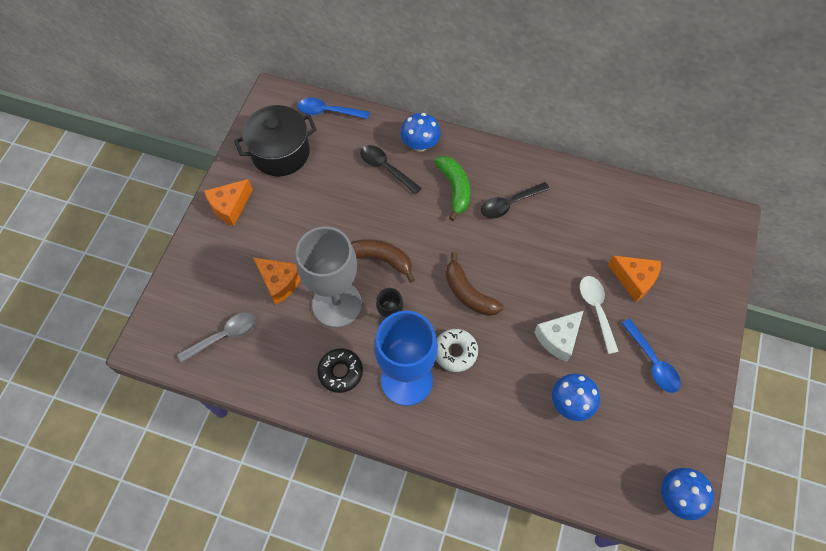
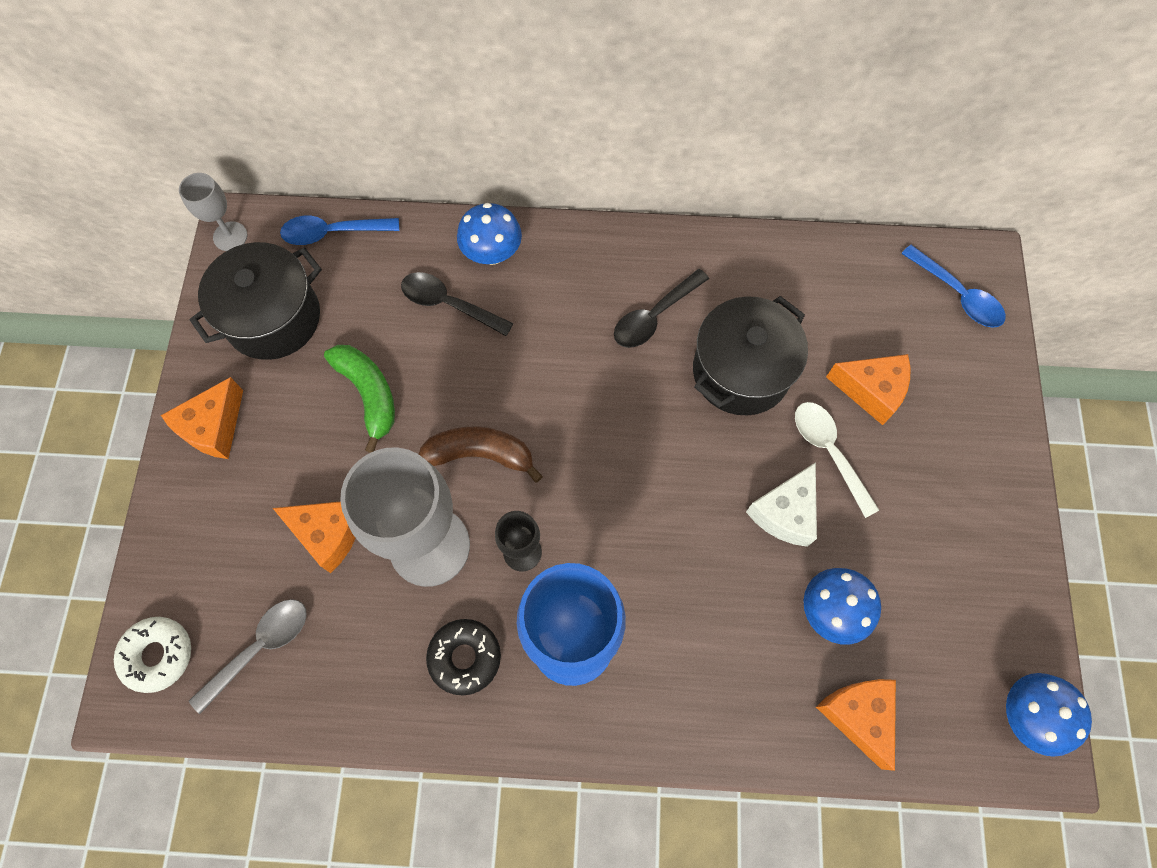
camera: 15 degrees left, 5 degrees up
green banana [434,156,471,221] -> green banana moved to [324,345,395,453]
white donut [436,329,478,372] -> white donut moved to [114,617,191,693]
brown banana [446,252,504,316] -> none
blue spoon [621,319,681,393] -> blue spoon moved to [901,245,1006,328]
none -> grey goblet [179,173,248,251]
none -> black pot [693,296,808,416]
none -> orange cheese [816,679,896,771]

